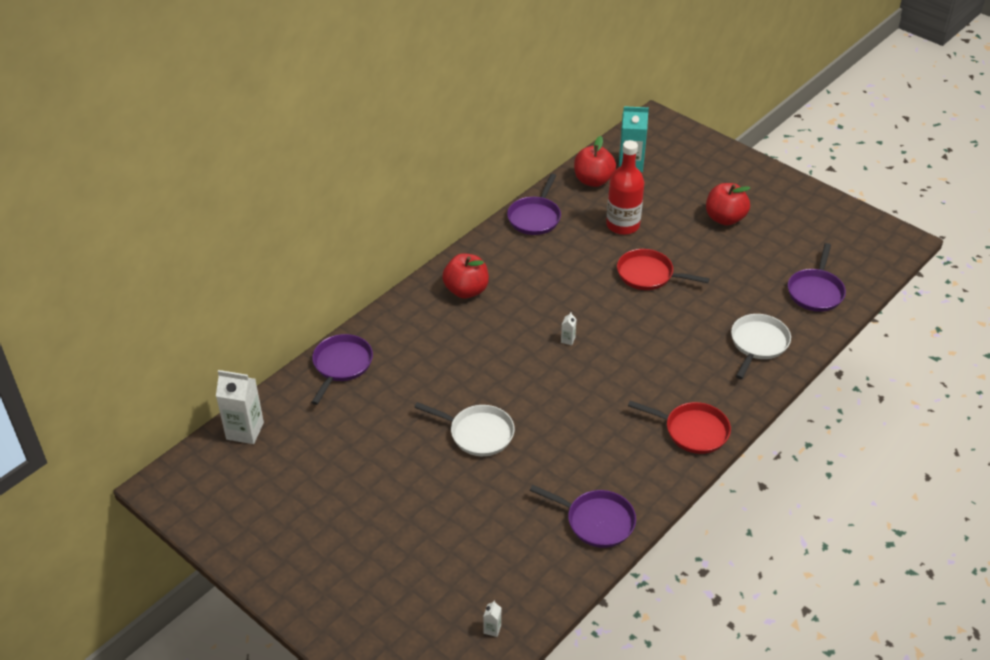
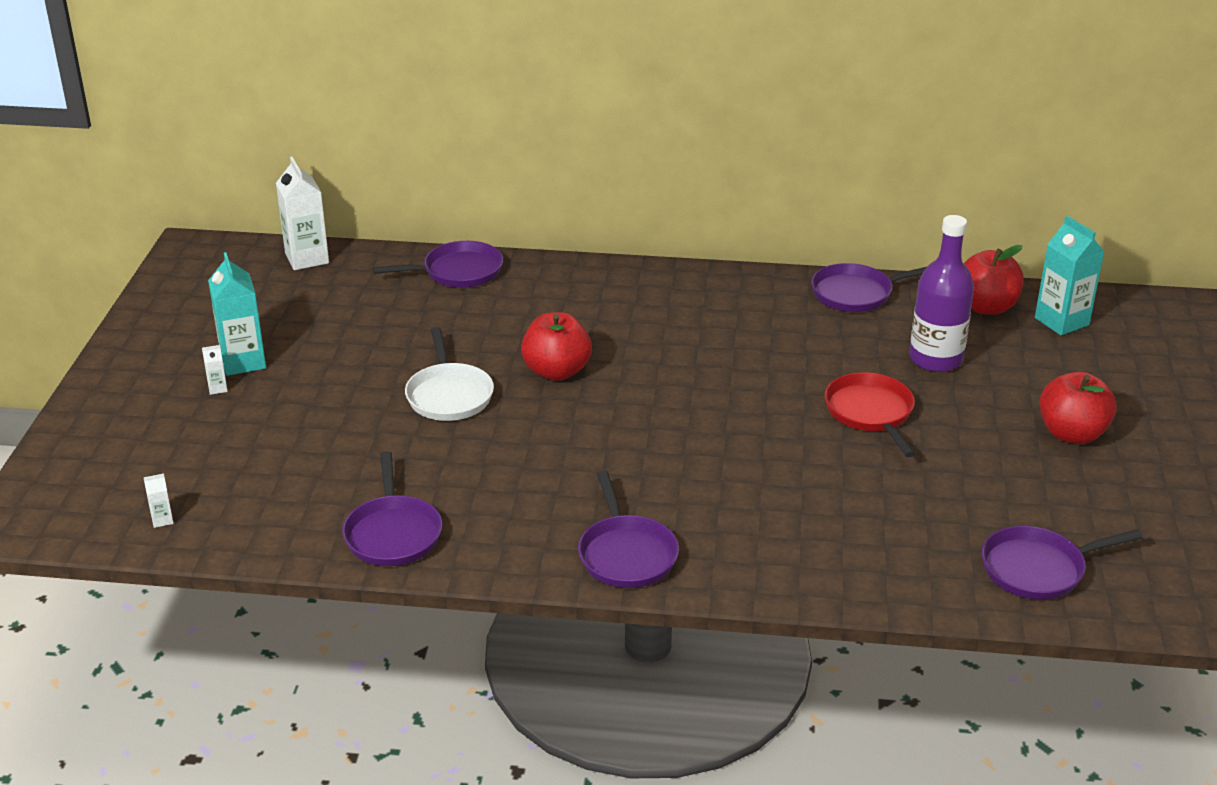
camera: 55 degrees right, 10 degrees down
red apple [442,253,489,298] -> red apple moved to [521,312,592,381]
white carton [561,312,576,345] -> white carton moved to [202,345,228,395]
red bottle [606,140,644,235] -> purple bottle [909,215,974,372]
red pan [628,401,731,454] -> purple pan [578,471,679,588]
white pan [731,314,791,379] -> none
none -> turquoise carton [208,252,266,376]

